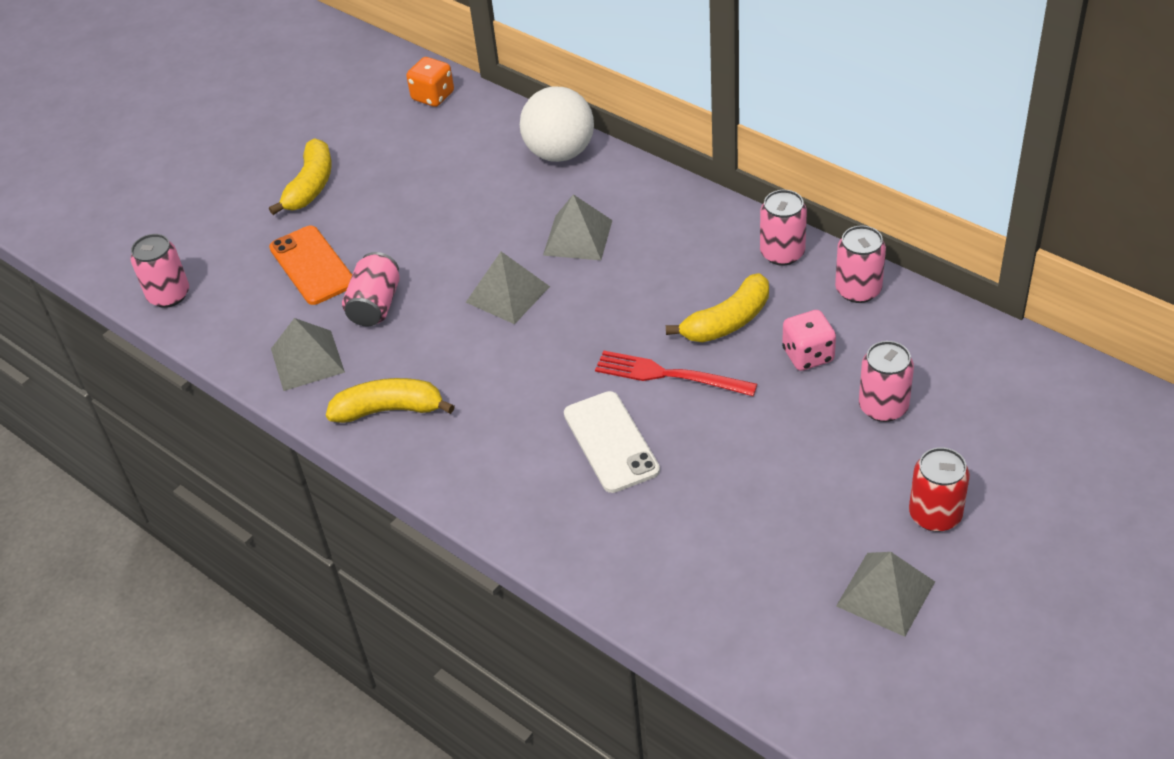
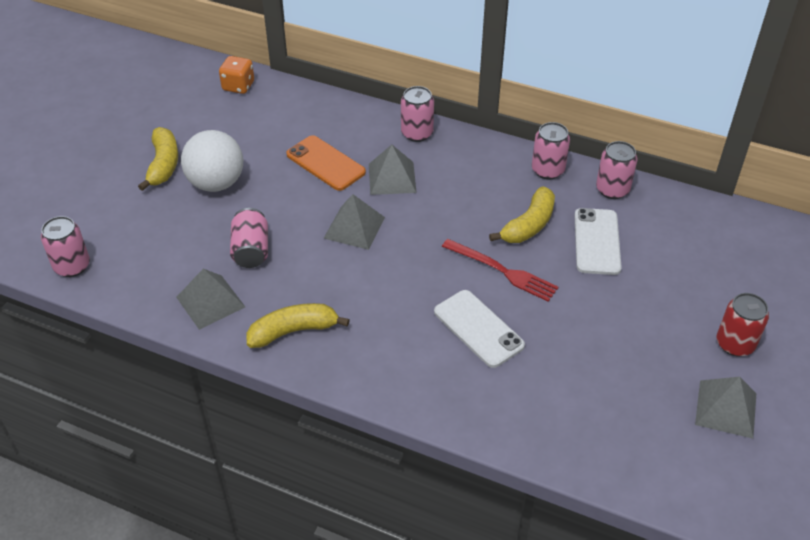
camera: 20 degrees left, 0 degrees up
orange phone [269,226,352,305] -> orange phone moved to [286,135,366,191]
white ball [520,86,594,162] -> white ball moved to [181,130,243,192]
red fork [595,350,757,396] -> red fork turned 150 degrees counterclockwise [442,239,559,302]
pink dice [782,310,836,371] -> white phone [574,208,622,275]
pink can [859,341,914,422] -> pink can moved to [401,86,434,142]

